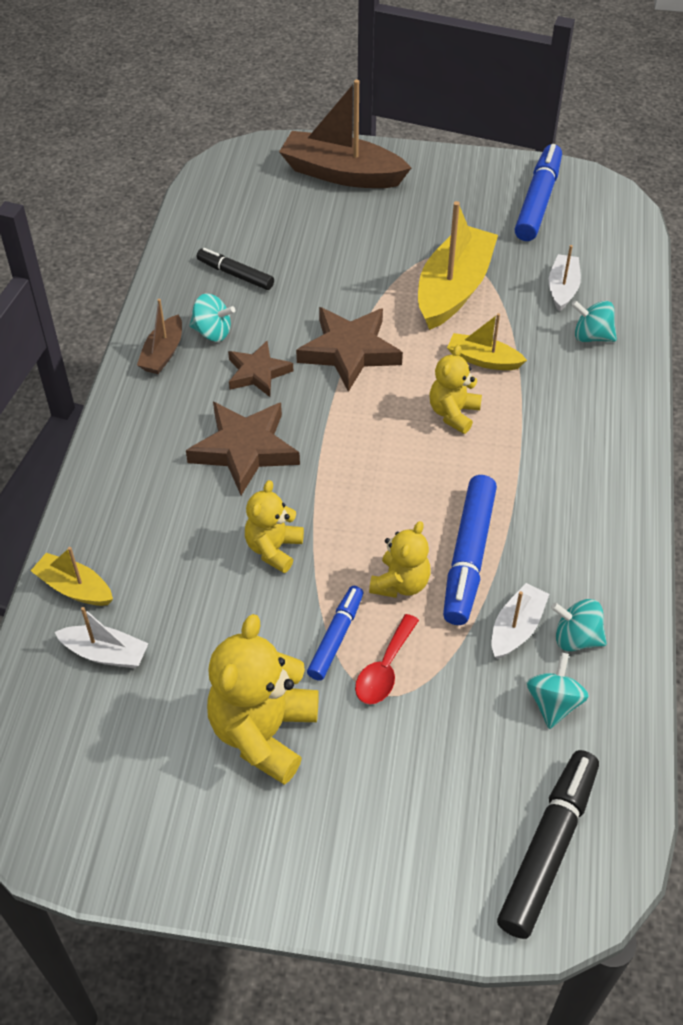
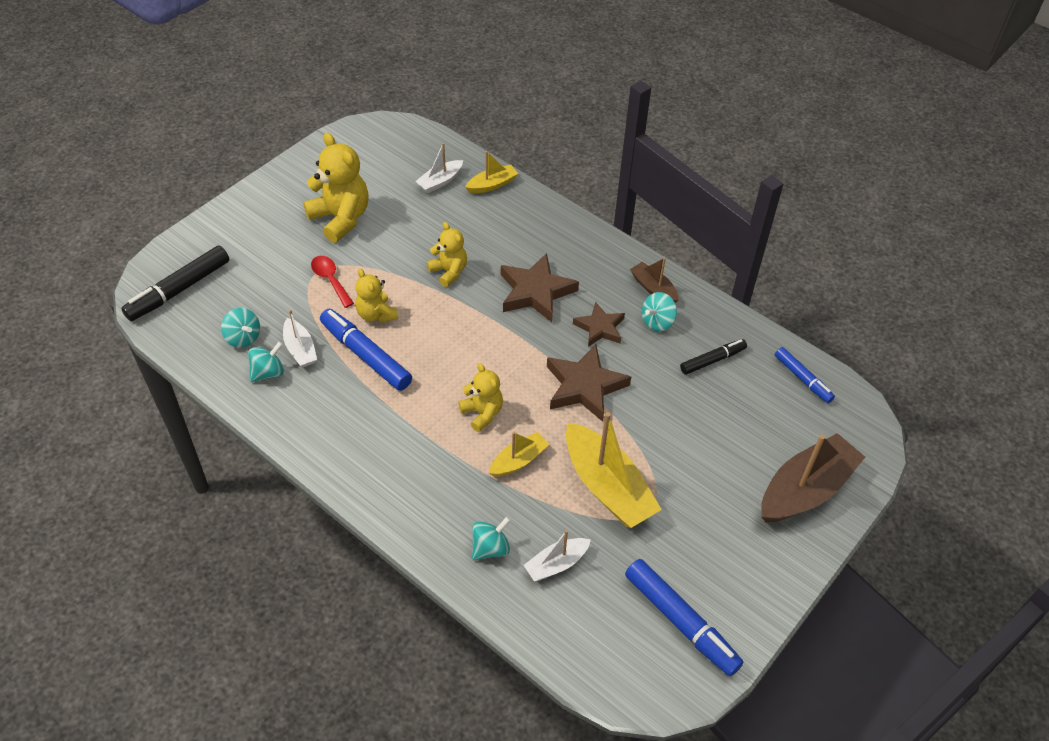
camera: 120 degrees right, 0 degrees up
blue marker [307,586,363,680] -> blue marker moved to [775,347,835,403]
black marker [497,750,599,939] -> black marker turned 75 degrees clockwise [121,246,229,321]
white boat [549,245,581,312] -> white boat turned 105 degrees clockwise [523,530,591,581]

